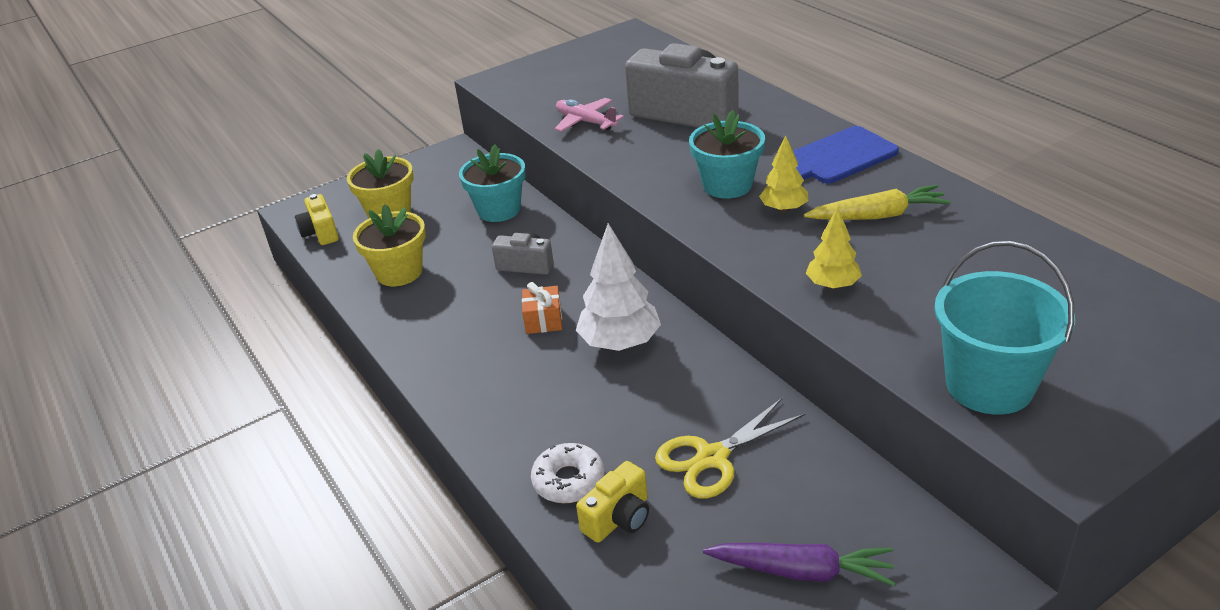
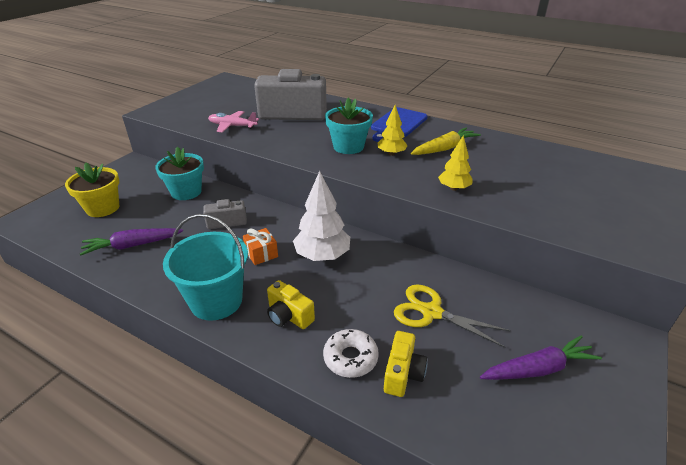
camera: 30 degrees left, 0 degrees up
yellow camera [295,194,339,245] -> yellow camera moved to [267,280,315,329]
yellow flower pot [353,204,426,286] -> purple carrot [80,228,183,256]
yellow scissors [655,397,806,498] -> yellow scissors turned 90 degrees clockwise [394,284,511,348]
turquoise bucket [934,241,1075,415] -> turquoise bucket moved to [163,214,248,321]

